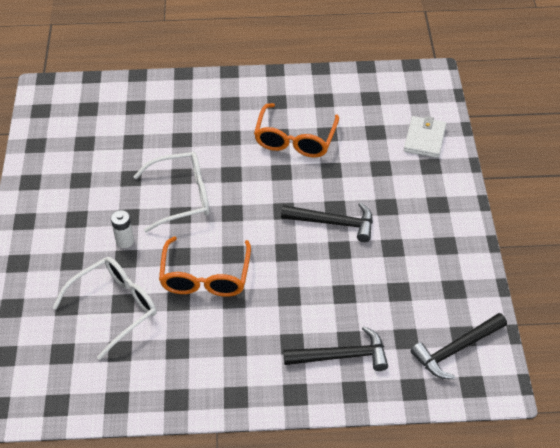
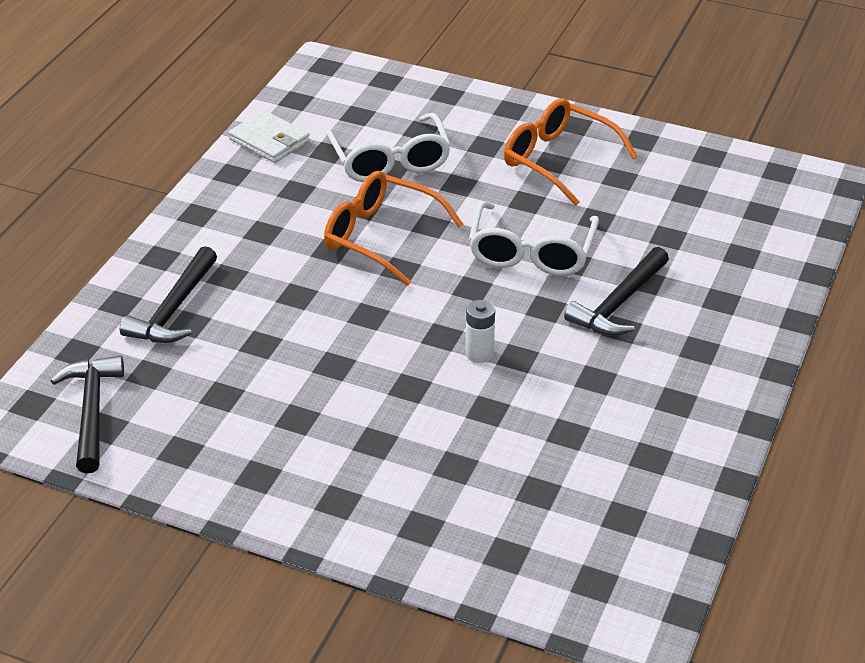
camera: 115 degrees right, 10 degrees down
white battery [111,210,134,248] -> white battery moved to [466,300,495,363]
orange glasses [254,103,339,158] -> orange glasses moved to [504,98,638,206]
black hammer [281,202,373,242] -> black hammer moved to [564,247,669,336]
white wallet [404,116,447,158] -> white wallet moved to [229,110,310,163]

